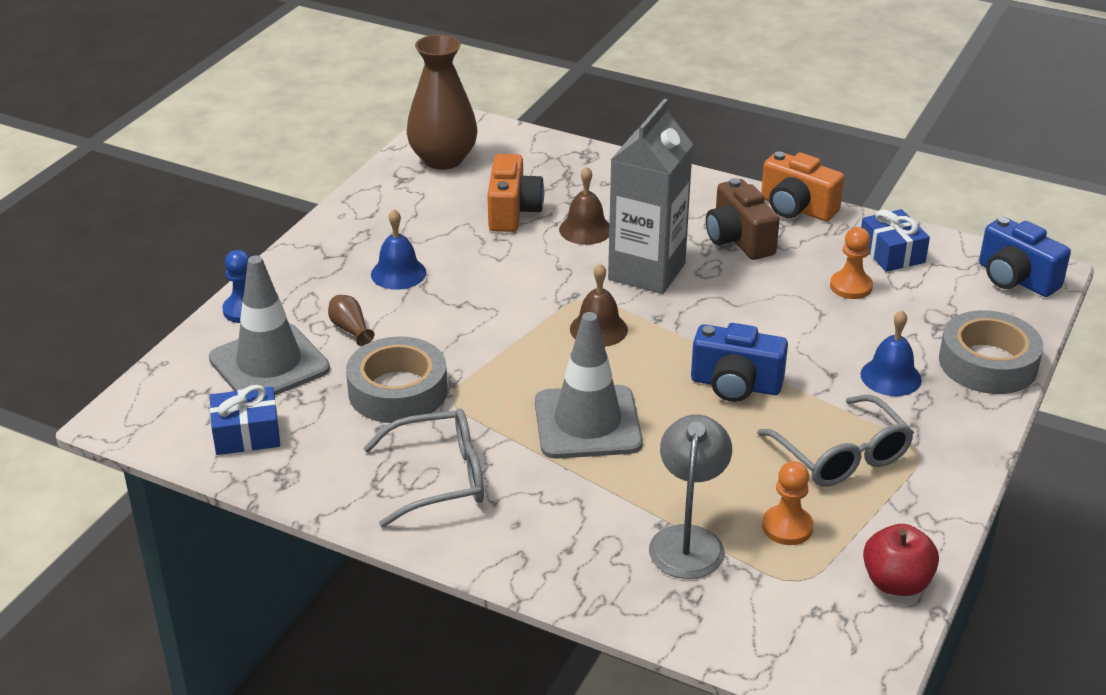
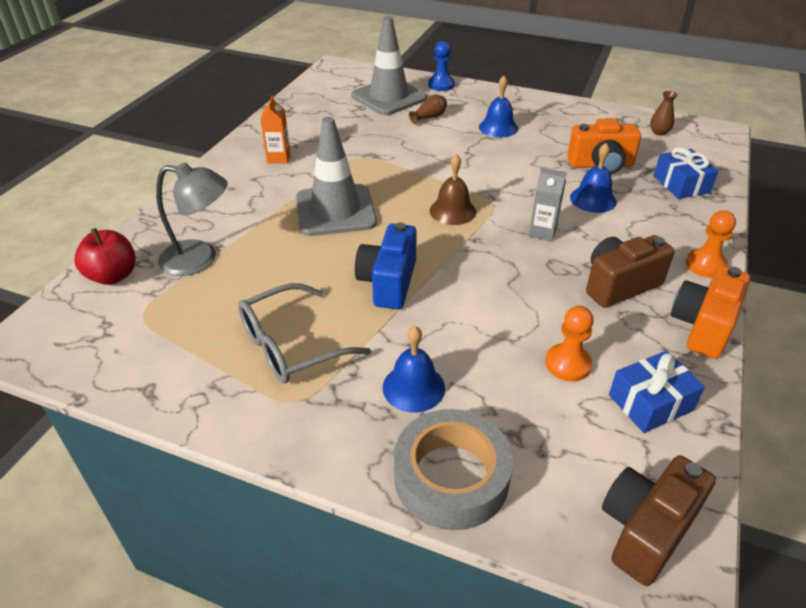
camera: 85 degrees right, 5 degrees up
blue gift [210,385,280,455] -> blue gift moved to [654,147,719,199]
grey tape [346,336,448,423] -> none
grey glasses [363,409,484,527] -> orange carton [260,96,290,164]
brown vase [407,34,478,170] -> brown vase [650,91,678,135], size x0.40
brown bell [559,166,609,245] -> blue bell [570,143,617,213]
grey carton [608,99,693,294] -> grey carton [529,168,567,241], size x0.45
orange pawn [762,461,814,545] -> orange pawn moved to [686,210,736,278]
red apple [863,524,939,596] -> red apple moved to [75,228,136,285]
blue camera [979,217,1071,297] -> brown camera [602,455,716,586]

